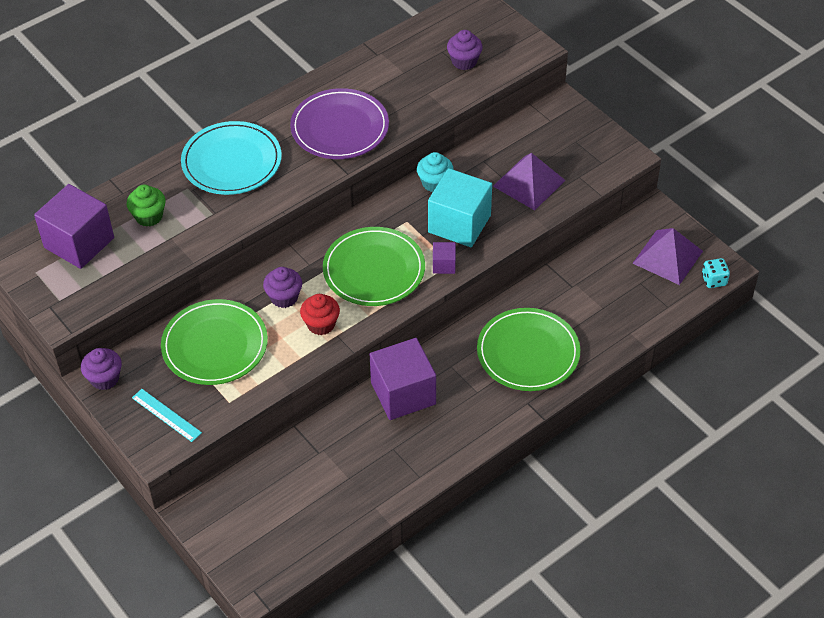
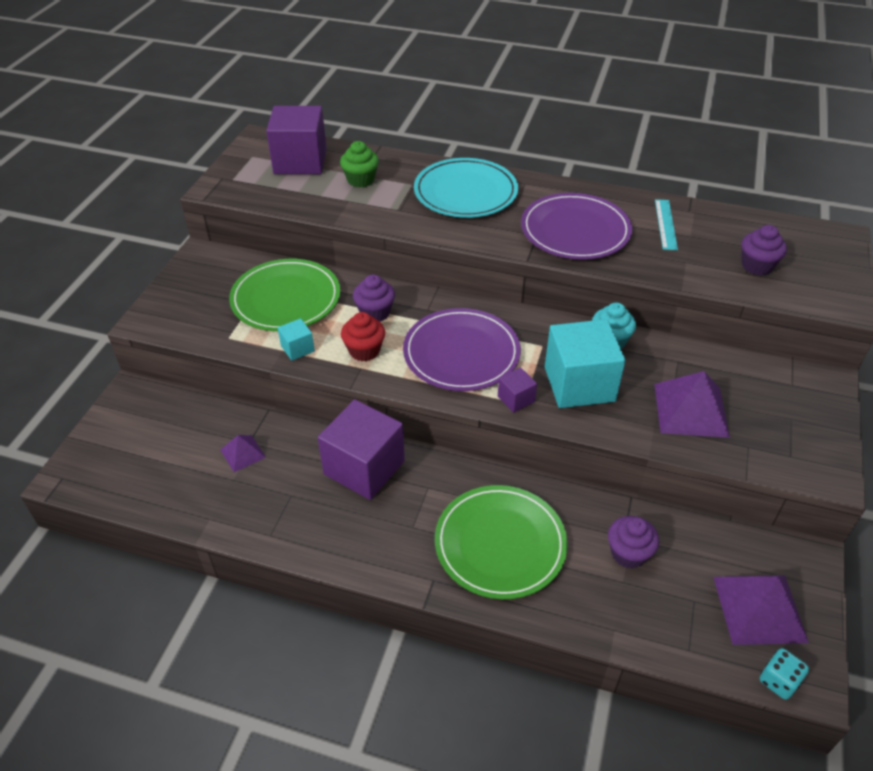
camera: 55 degrees right, 5 degrees down
purple cupcake [81,348,122,390] -> purple cupcake moved to [608,516,659,568]
turquoise ruler [132,389,202,442] -> turquoise ruler moved to [655,199,678,250]
green plate [323,227,425,306] -> purple plate [403,308,521,391]
none -> purple pyramid [220,435,266,472]
none -> turquoise cube [278,318,315,361]

